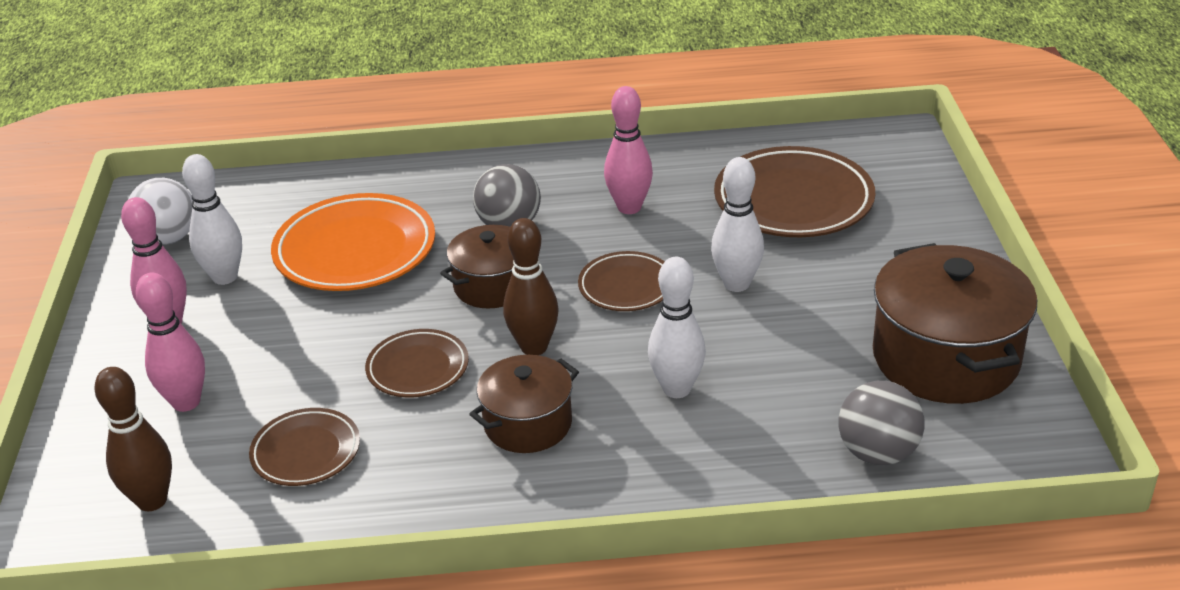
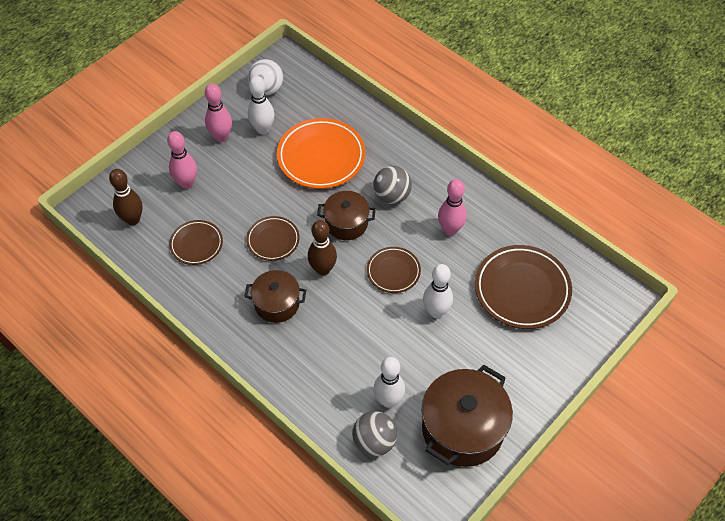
camera: 45 degrees right, 20 degrees up
white bowling pin [648,257,706,398] -> white bowling pin moved to [373,357,405,408]

